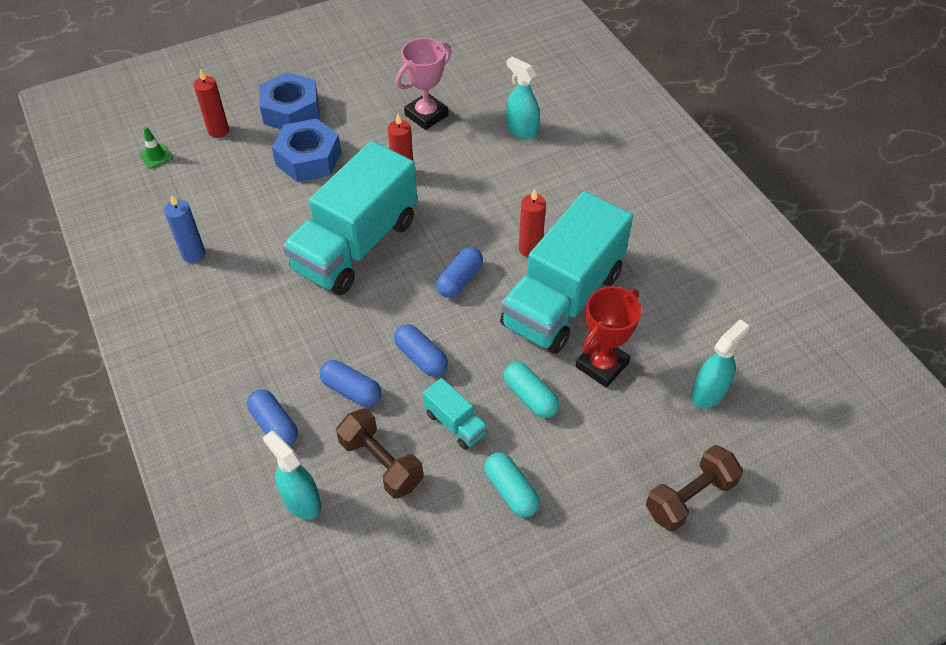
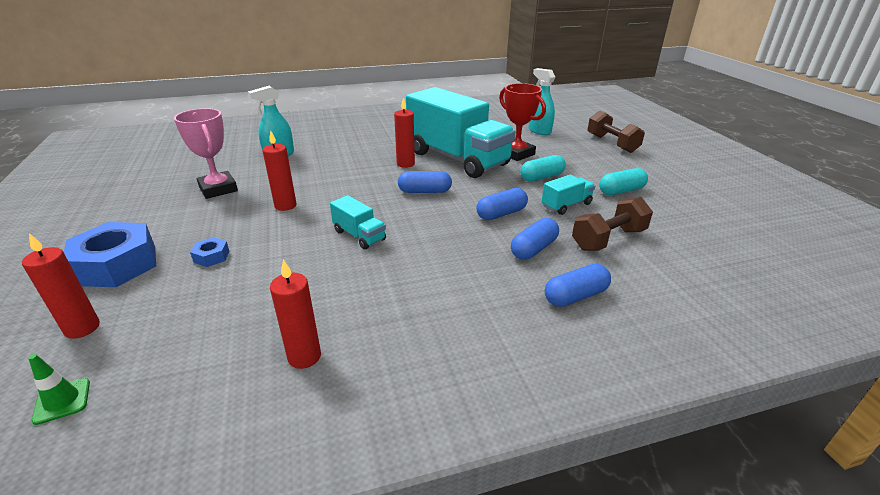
camera: 80 degrees left, 20 degrees down
blue candle [164,194,205,263] -> red candle [270,259,321,369]
turquoise spray bottle [262,431,321,520] -> none
blue nut [272,118,341,182] -> blue nut [190,237,230,267], size x0.45
turquoise truck [282,141,417,295] -> turquoise truck [330,195,386,249], size x0.41
blue capsule [436,247,483,298] -> blue capsule turned 45 degrees counterclockwise [398,171,452,193]

